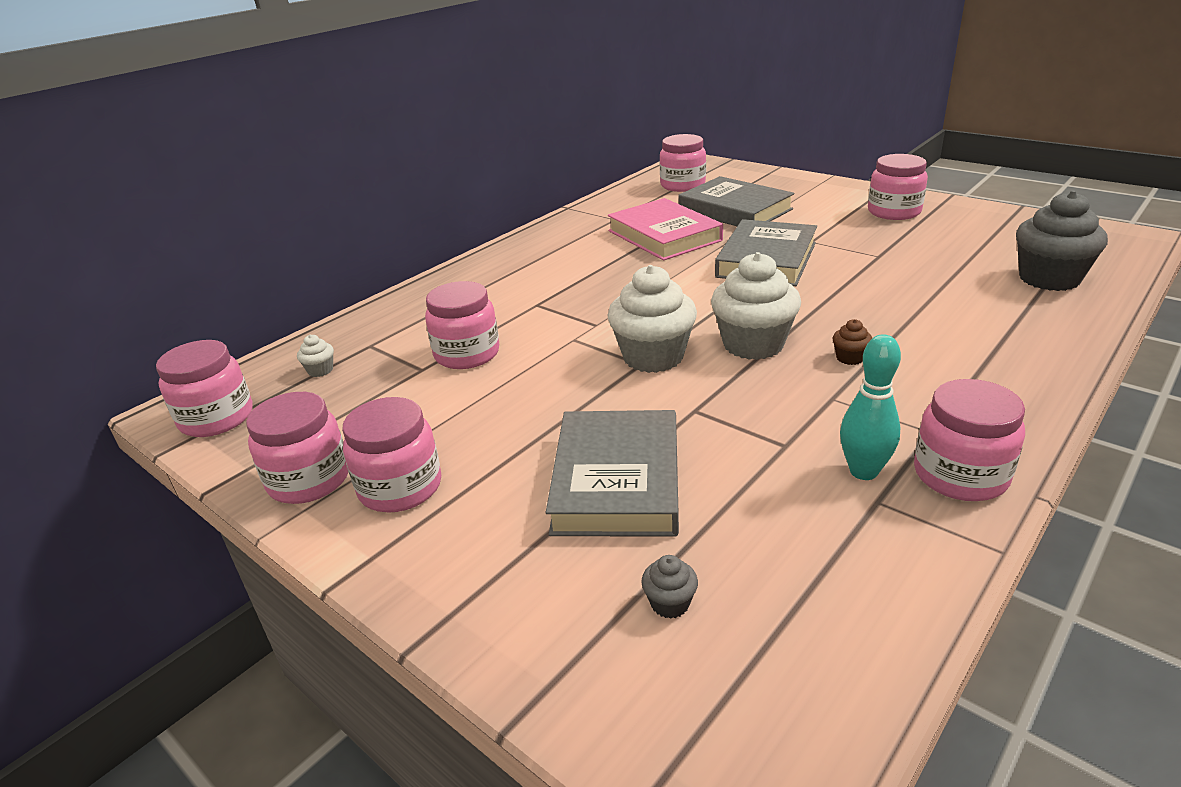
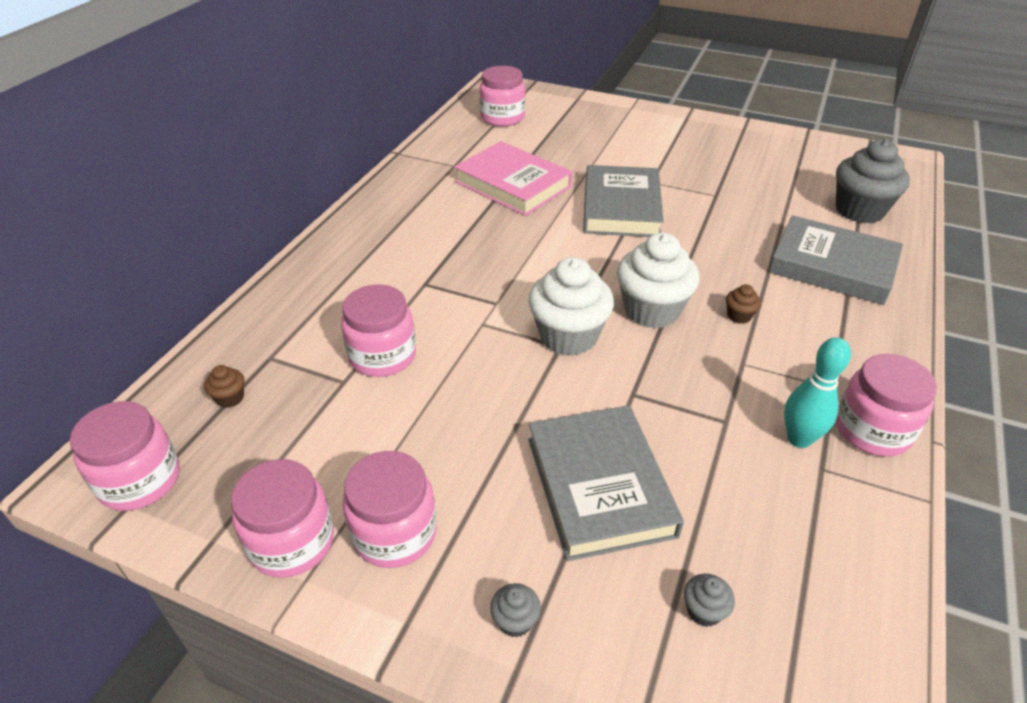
camera: 20 degrees left, 10 degrees up
white cupcake [297,335,334,377] -> brown cupcake [204,365,245,408]
grey book [678,176,794,226] -> grey book moved to [769,215,903,305]
pink jar [868,154,928,220] -> none
none -> grey cupcake [490,583,541,637]

